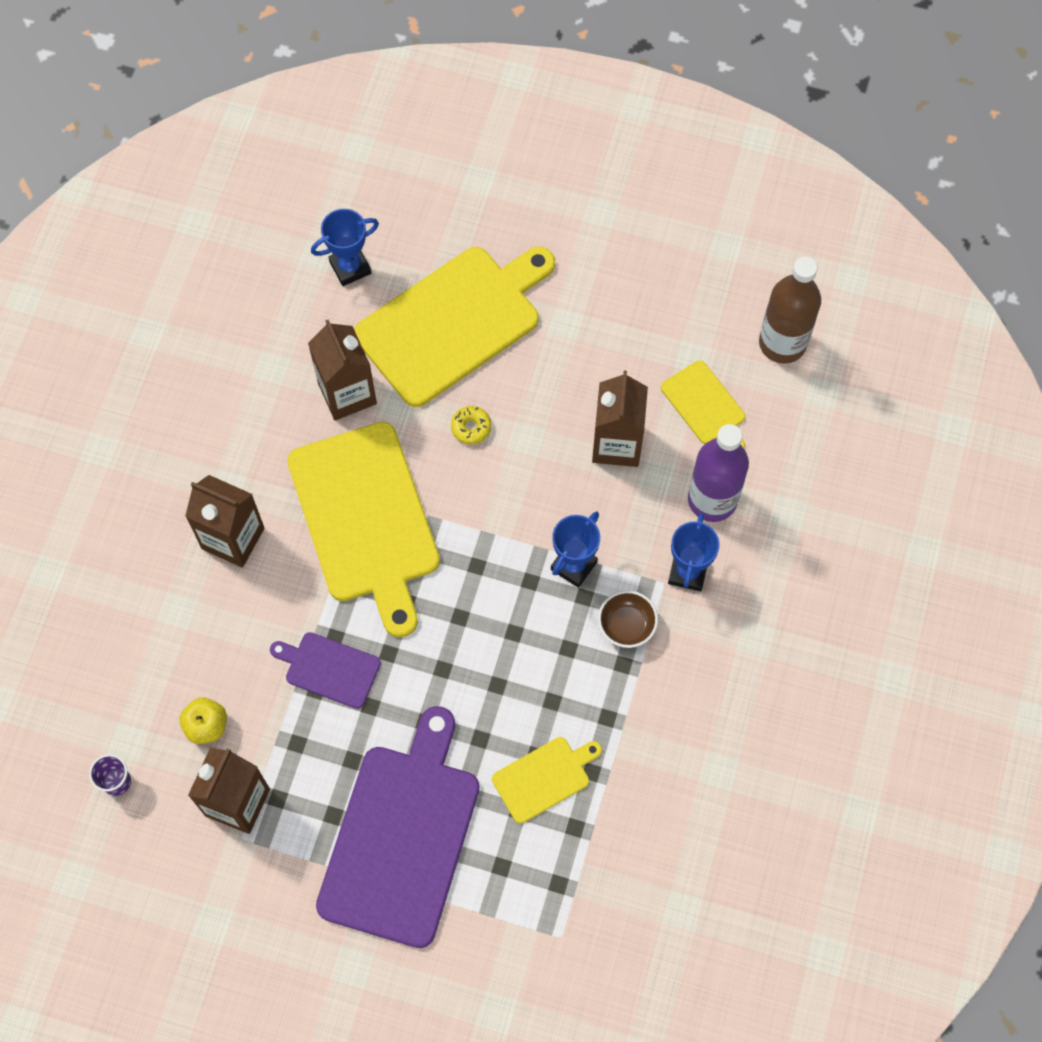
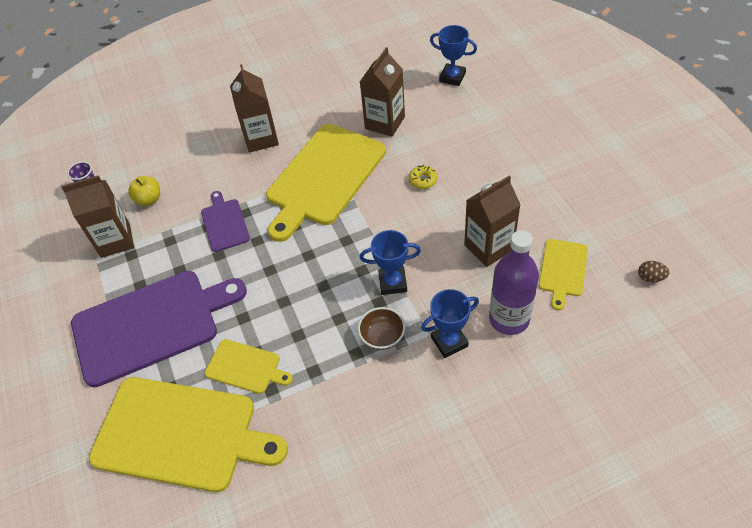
camera: 55 degrees right, 15 degrees down
yellow cutting board [354,247,555,407] -> yellow cutting board moved to [89,377,288,492]
brown bottle [759,257,821,364] -> brown egg [638,261,669,282]

